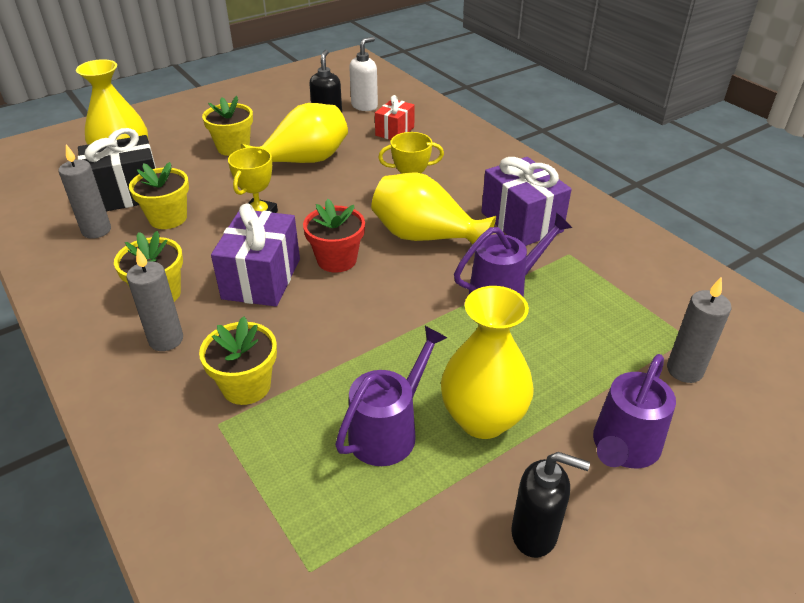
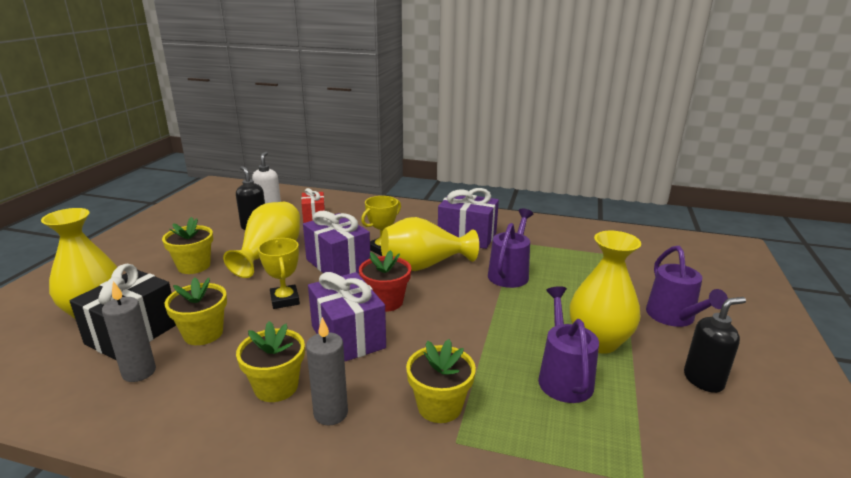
camera: 40 degrees left, 15 degrees down
grey candle [667,277,731,383] -> none
none -> purple gift [303,211,371,276]

